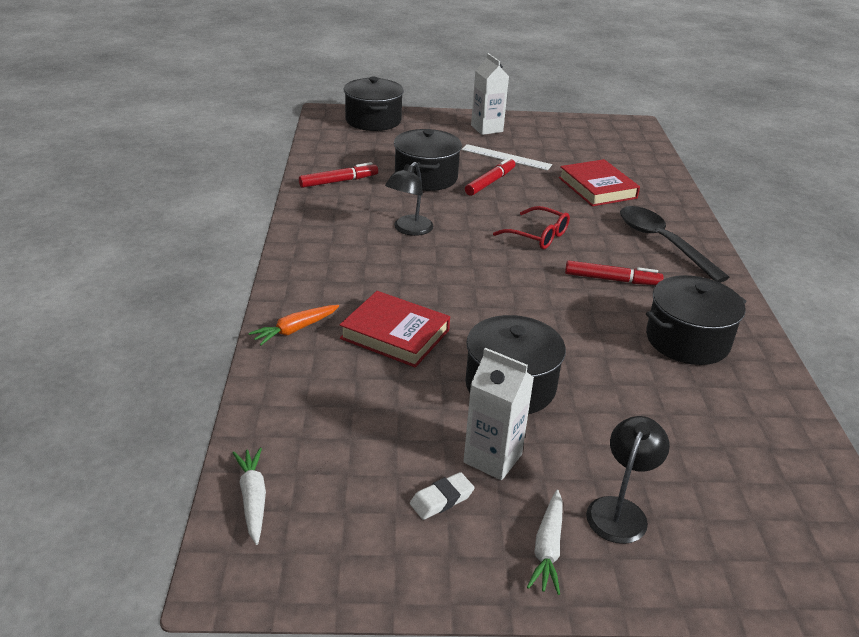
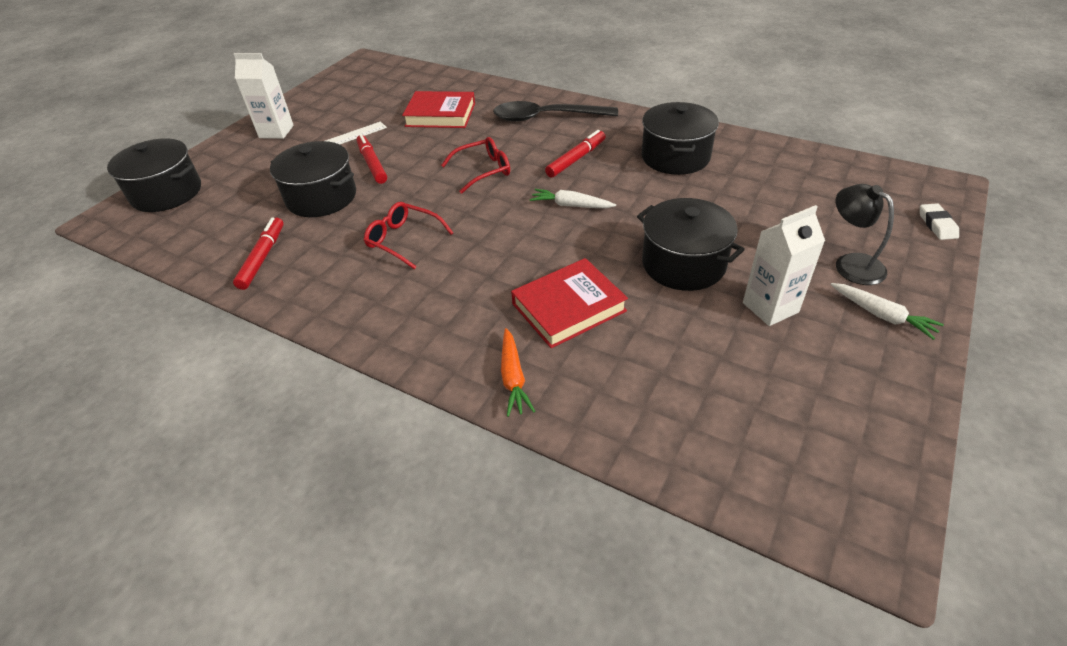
camera: 55 degrees left, 10 degrees up
white carrot [233,448,266,545] -> white carrot moved to [530,189,616,208]
black lamp [385,162,433,236] -> red glasses [364,202,453,270]
white eraser [410,472,475,520] -> white eraser moved to [920,203,959,240]

